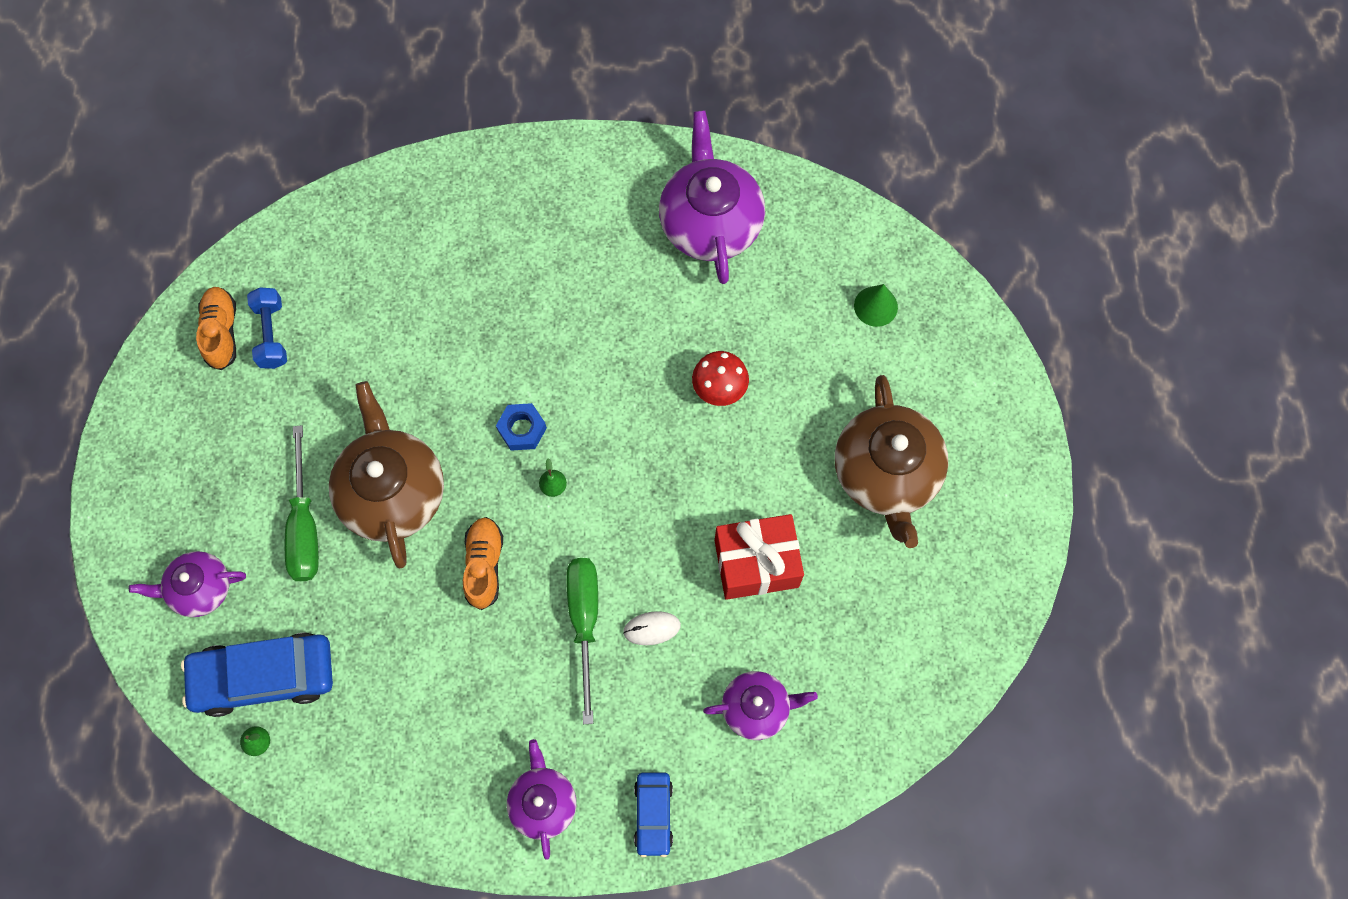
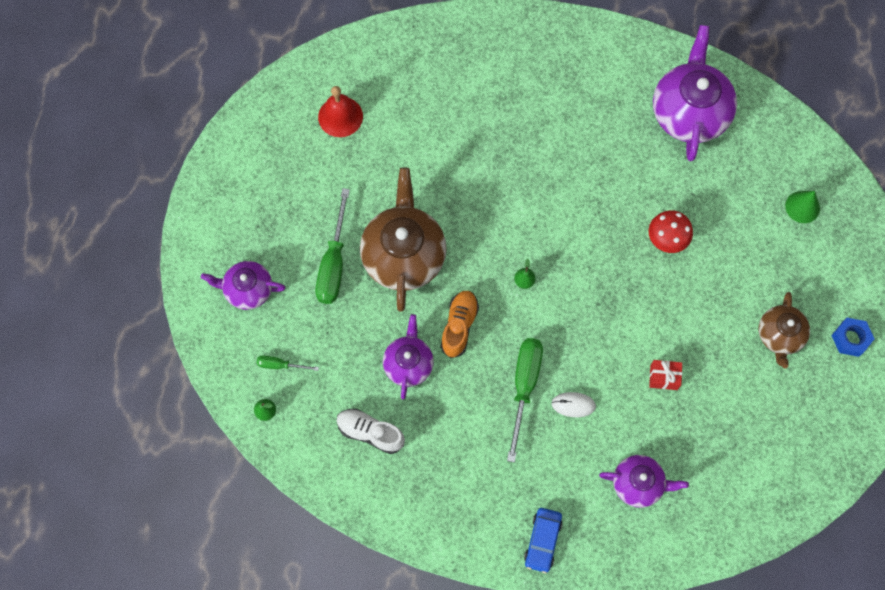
camera: 15 degrees right, 0 degrees up
blue car [181,633,333,717] -> green screwdriver [257,356,319,371]
orange shoe [196,287,236,370] -> none
blue dumbbell [247,287,287,369] -> red bell [318,86,363,137]
blue nut [496,403,547,451] -> blue nut moved to [831,318,874,357]
purple teapot [507,739,576,860] -> purple teapot moved to [383,314,434,399]
red gift [715,514,804,600] -> red gift [649,360,682,390], size x0.49
brown teapot [835,375,948,548] -> brown teapot [759,292,810,369], size x0.58
none -> white shoe [337,408,405,454]

